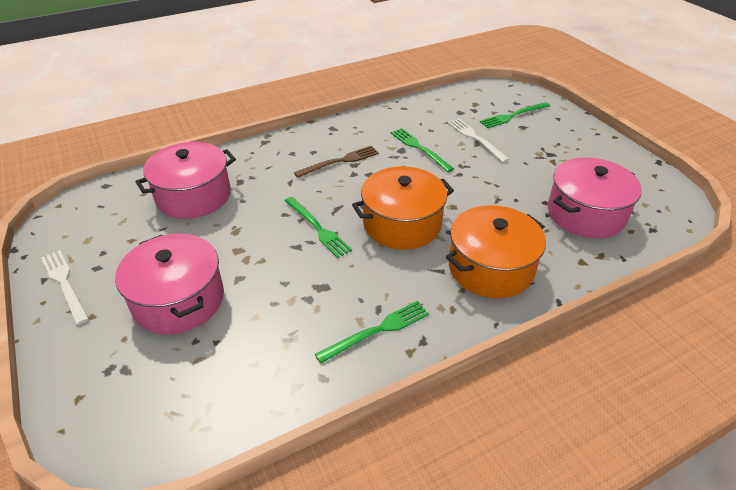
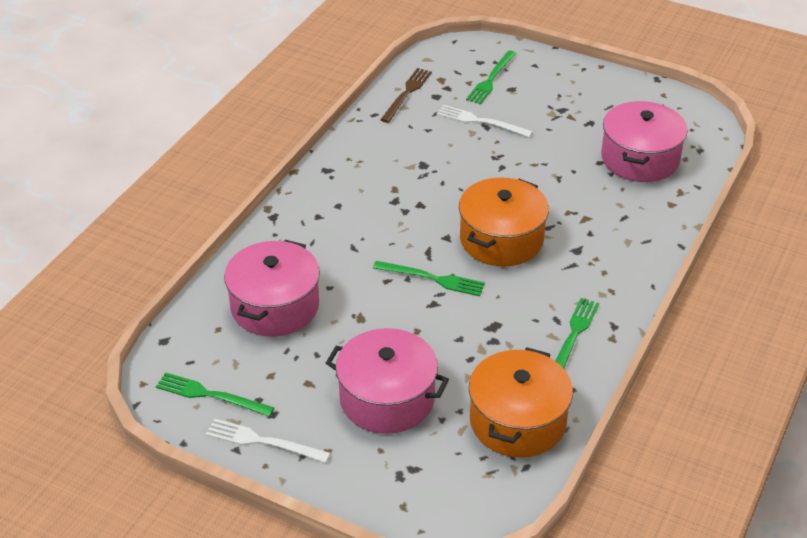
camera: 35 degrees left, 0 degrees up
brown fork [294,146,379,178] -> brown fork moved to [380,68,432,123]
green fork [391,128,454,172] -> green fork moved to [156,372,274,417]
orange pot [446,205,546,298] -> orange pot moved to [469,347,573,458]

